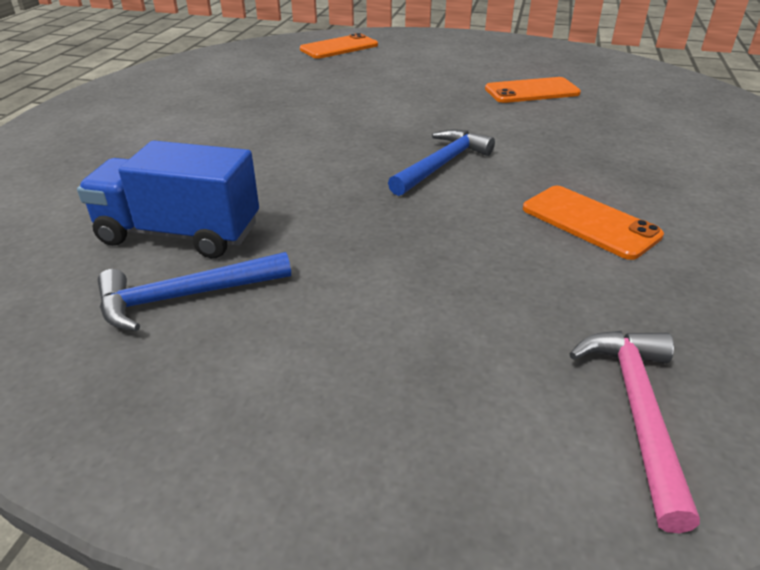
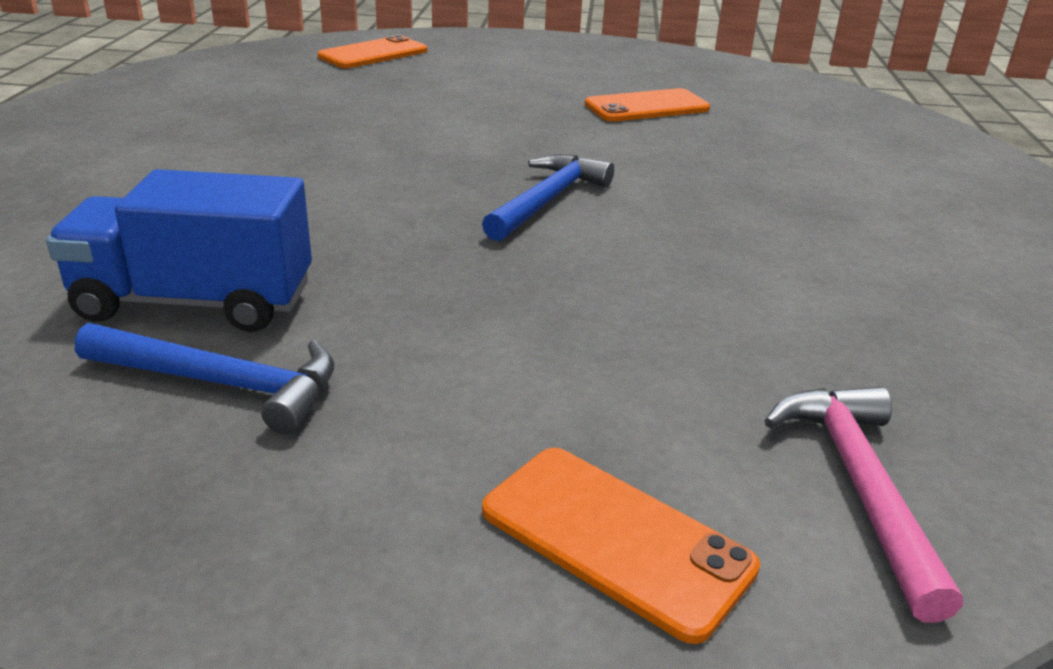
camera: 10 degrees left, 5 degrees down
blue hammer [98,252,291,331] -> blue hammer turned 135 degrees counterclockwise [75,323,334,434]
orange phone [523,186,664,260] -> orange phone moved to [482,448,760,644]

